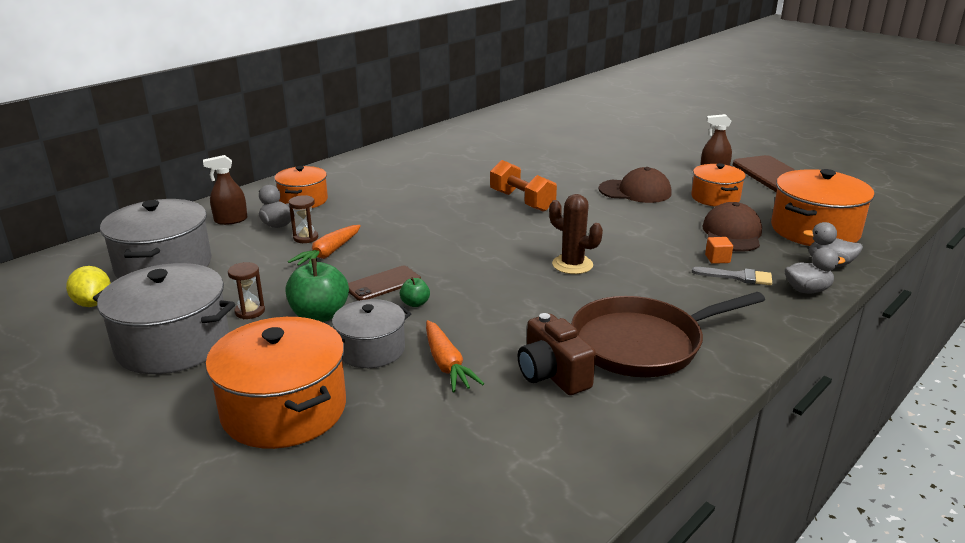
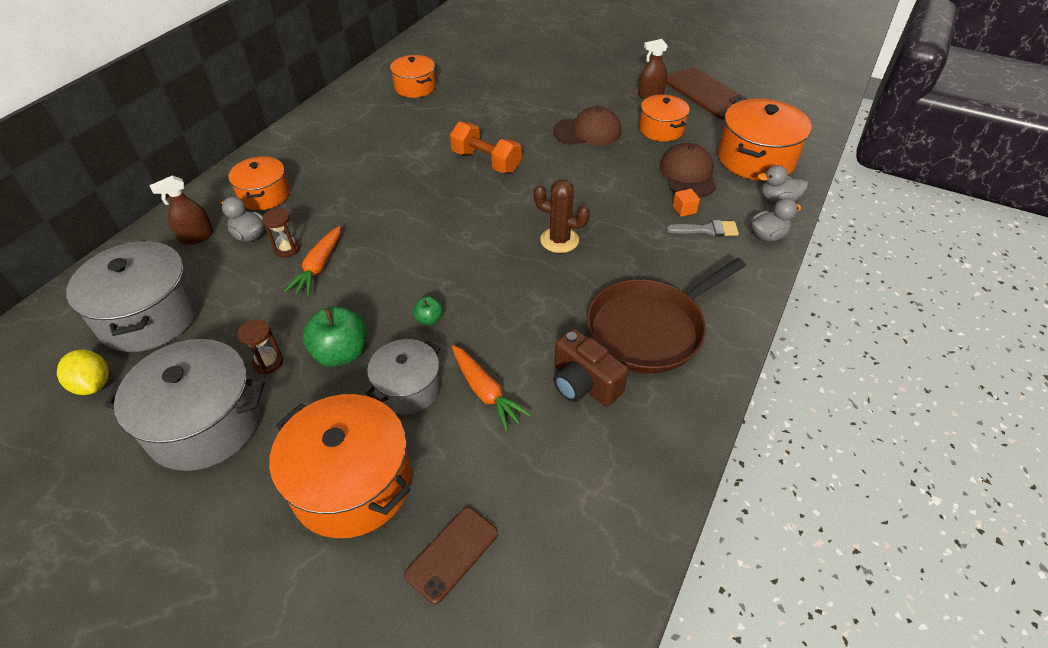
camera: 15 degrees left, 20 degrees up
brown phone [348,266,421,301] -> brown phone moved to [404,507,498,604]
none -> orange pot [390,55,436,98]

